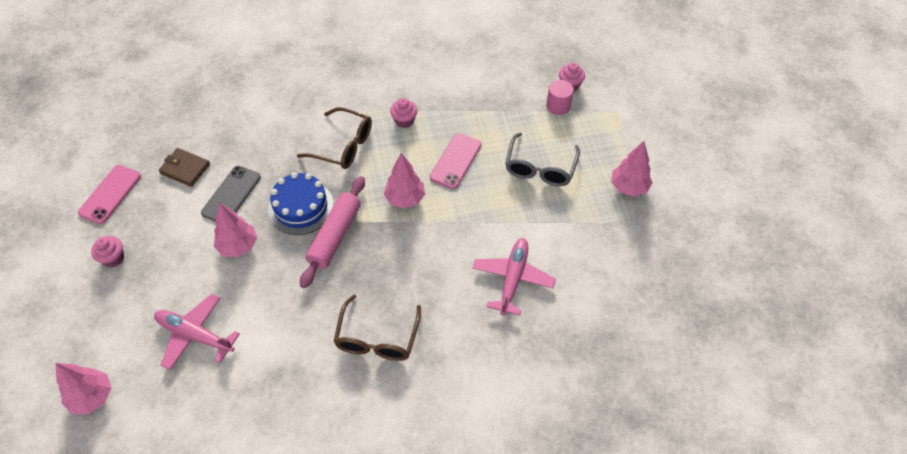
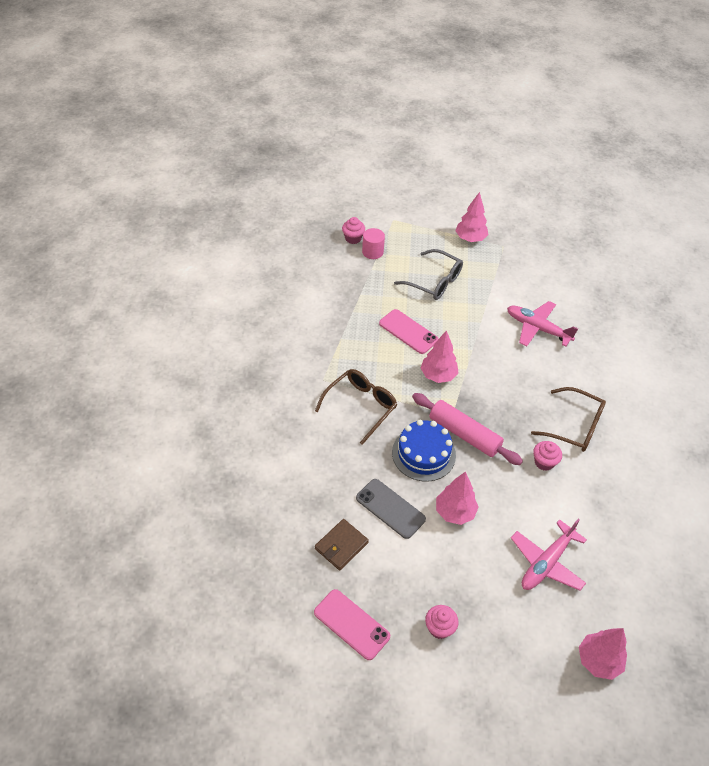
camera: 75 degrees left, 5 degrees down
pink cupcake [390,98,417,128] -> pink cupcake moved to [533,441,562,471]

